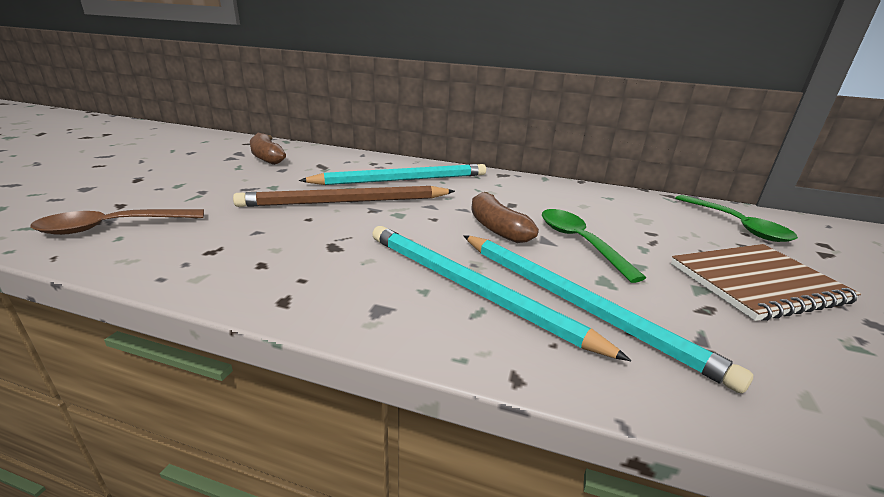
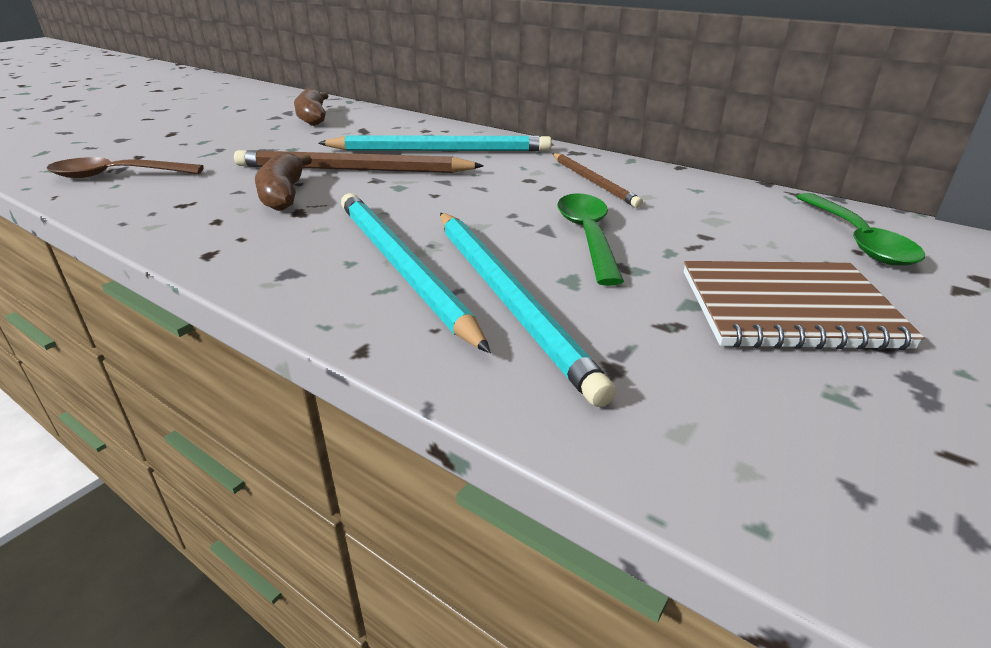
camera: 20 degrees right, 5 degrees up
brown banana [471,192,539,243] -> brown banana moved to [255,152,312,211]
none -> brown pencil [552,153,643,208]

